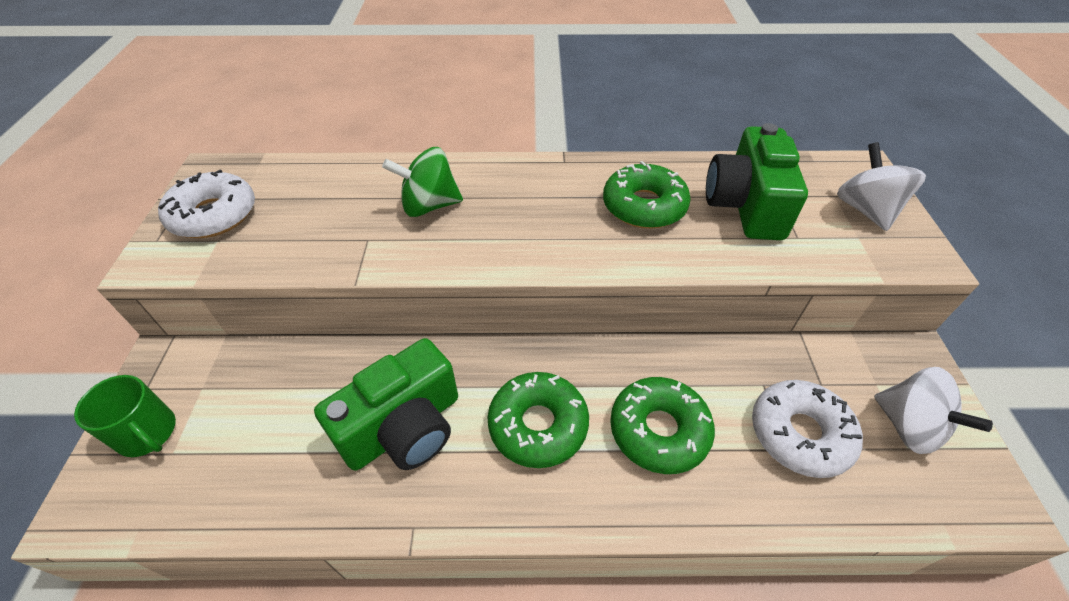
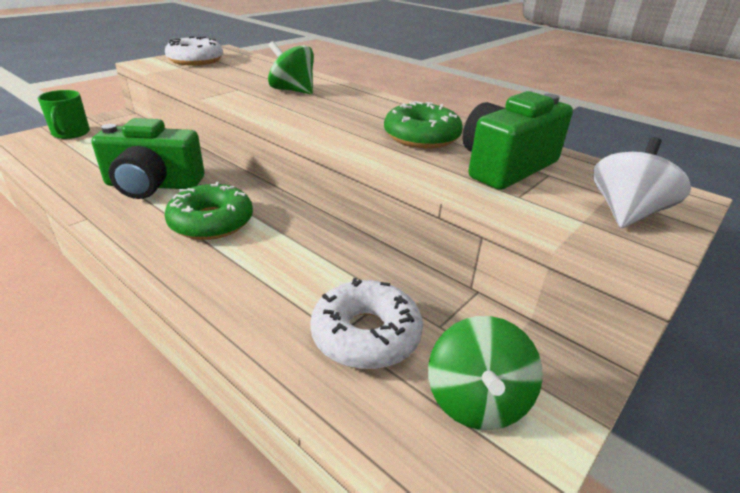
camera: 40 degrees right, 15 degrees down
green donut [610,377,715,474] -> none
white spinning top [874,367,993,454] -> green spinning top [428,316,543,430]

